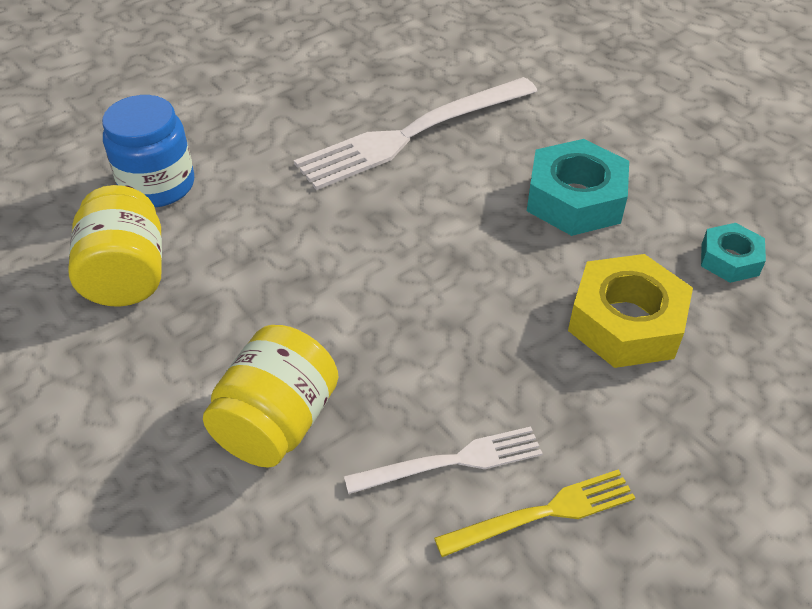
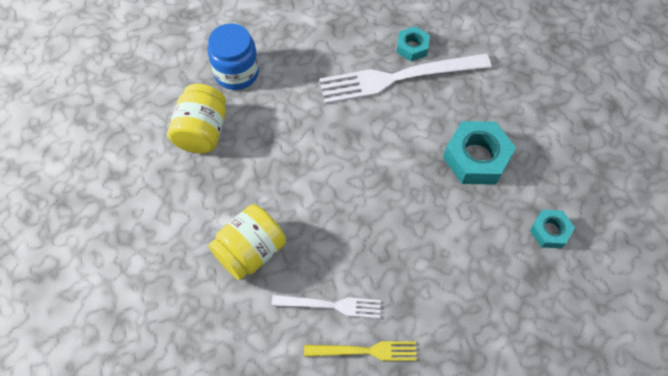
camera: 20 degrees right, 15 degrees up
yellow nut [568,254,693,368] -> none
none -> turquoise nut [397,26,430,61]

